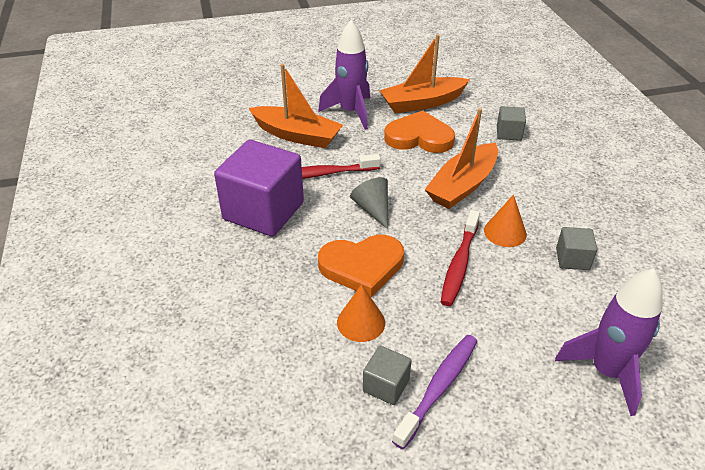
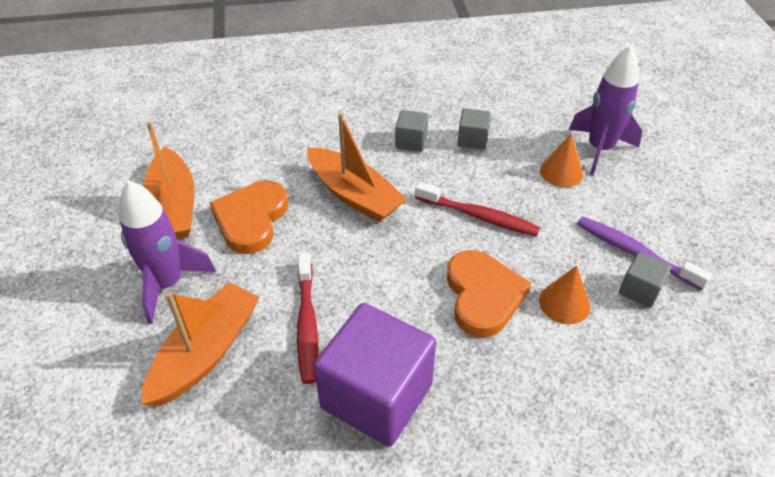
camera: 85 degrees left, 5 degrees up
grey cone [350,177,388,229] -> none
orange cone [484,195,527,247] -> orange cone moved to [540,134,583,187]
grey cube [497,106,526,141] -> grey cube moved to [395,110,428,152]

